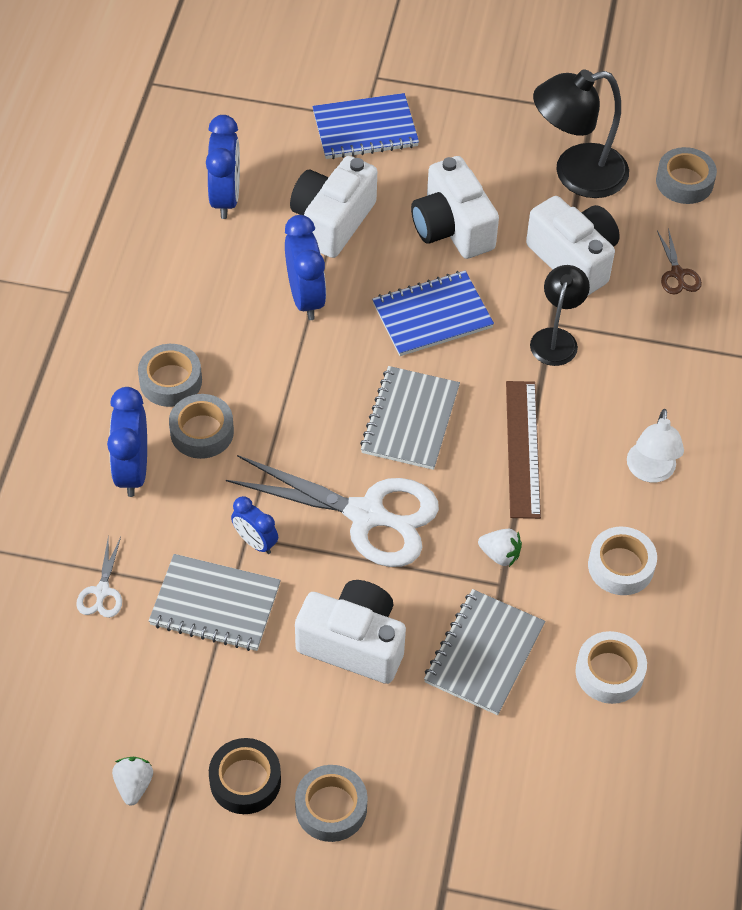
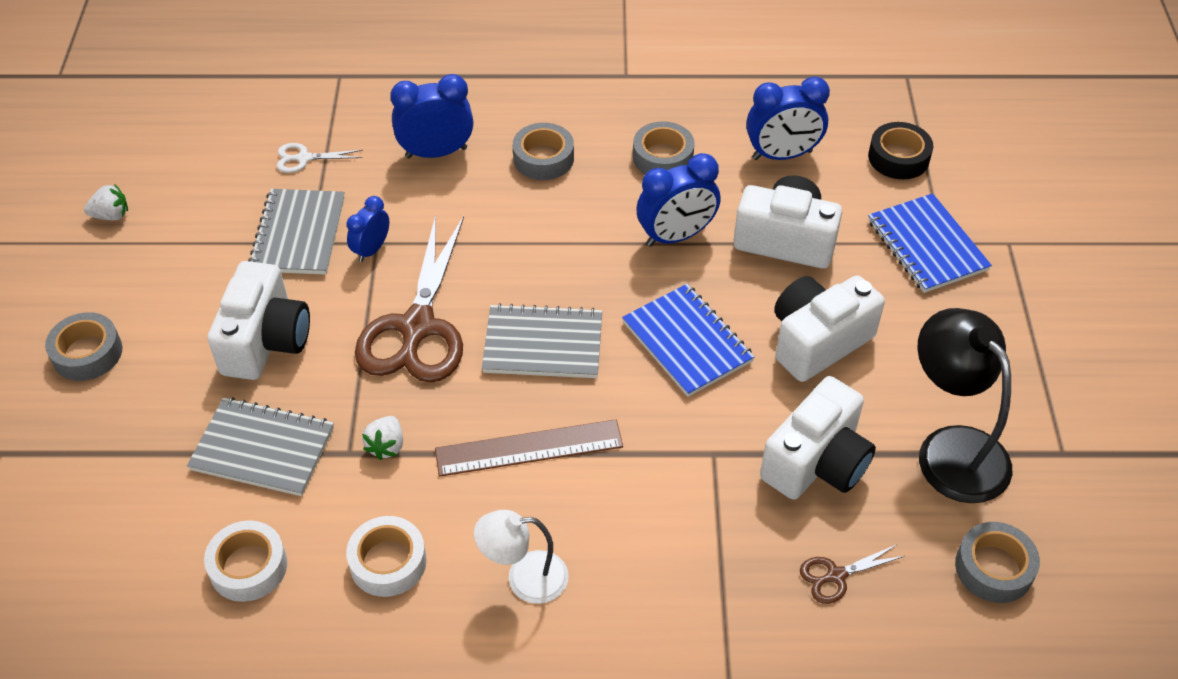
camera: 80 degrees right, 5 degrees down
grey tape [169,394,234,459] -> grey tape moved to [633,121,695,174]
black tape [209,738,281,814] -> black tape moved to [868,122,933,179]
white scissors [226,455,439,567] -> brown scissors [355,215,464,383]
black lamp [530,265,590,366] -> none

